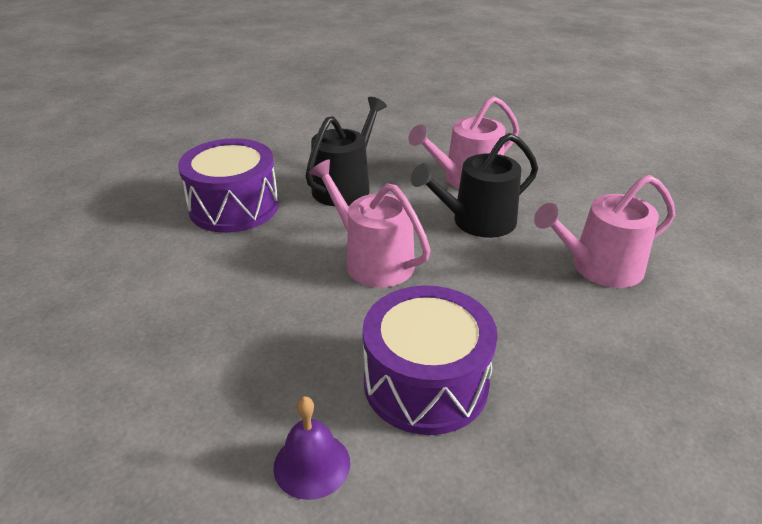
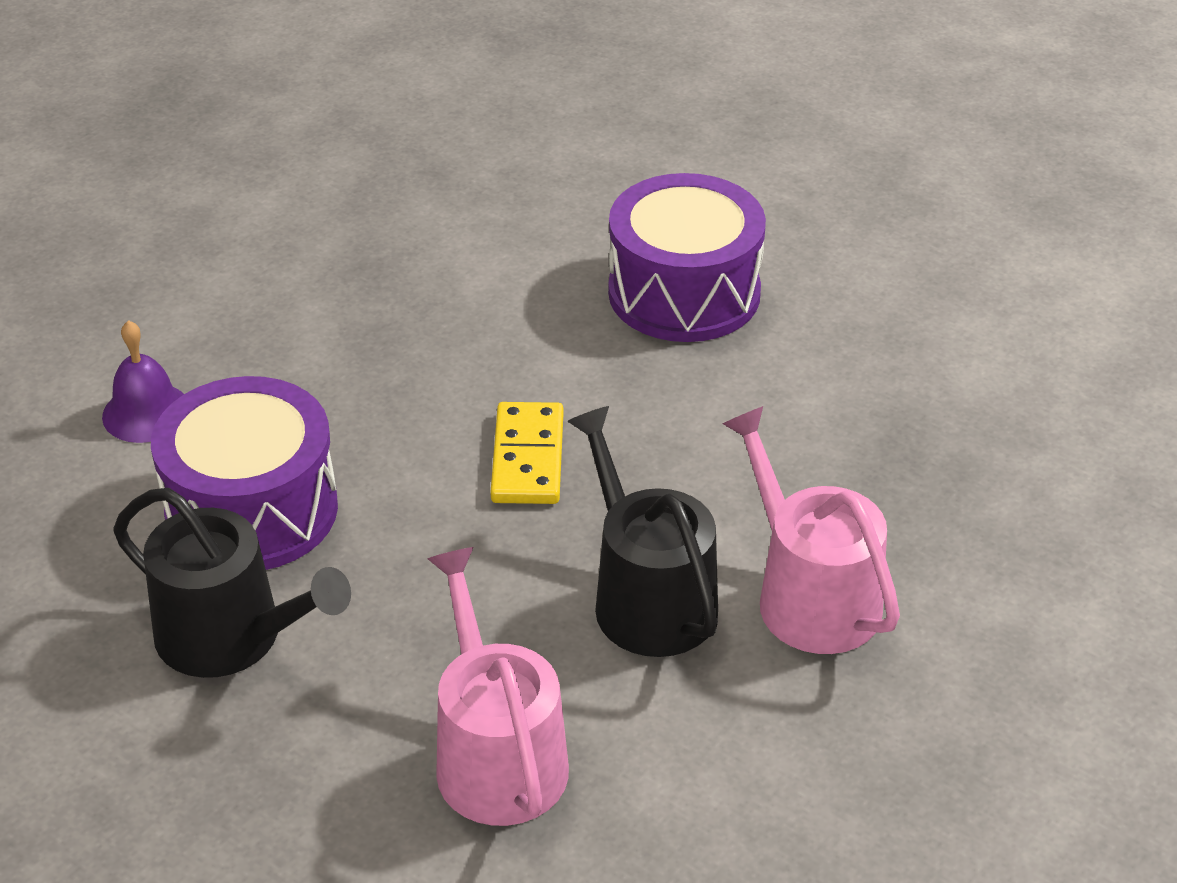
camera: 90 degrees right, 5 degrees up
black watering can [306,97,387,206] -> black watering can moved to [113,488,351,678]
pink watering can [309,159,431,287] -> yellow domino [490,402,563,504]

